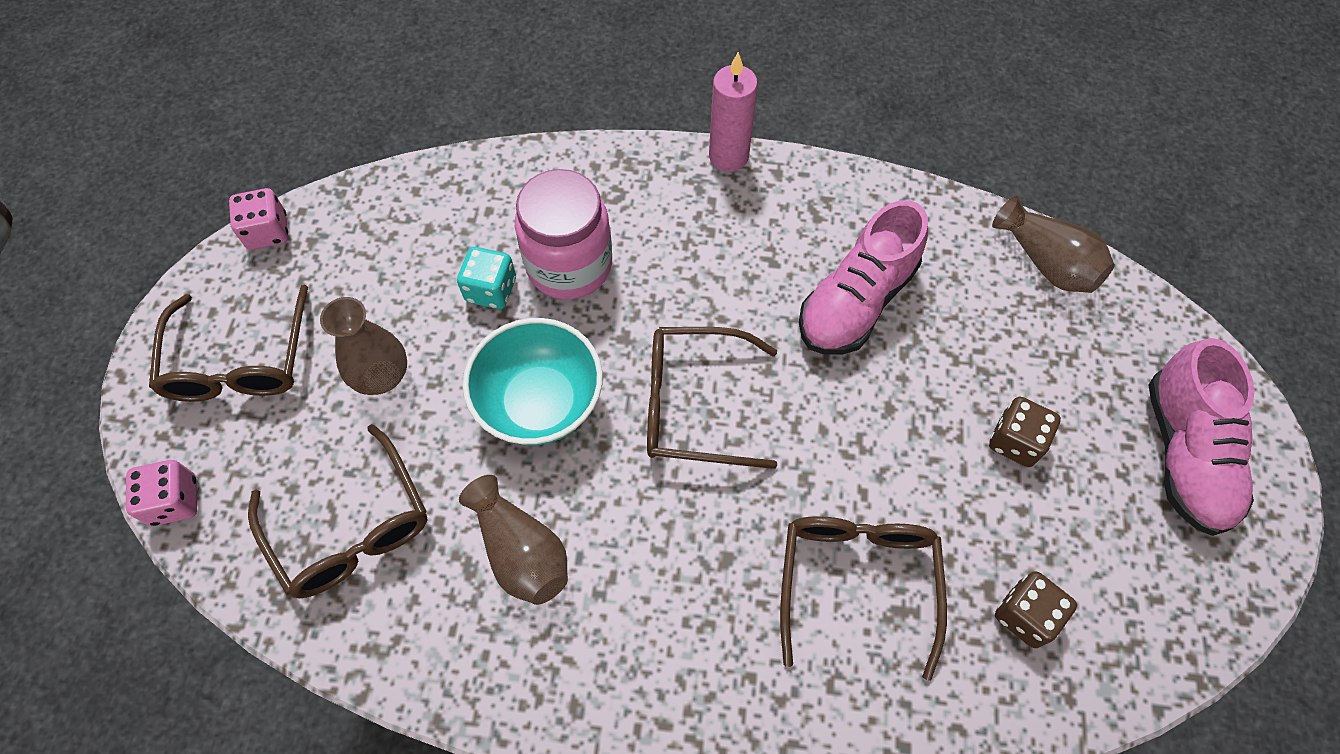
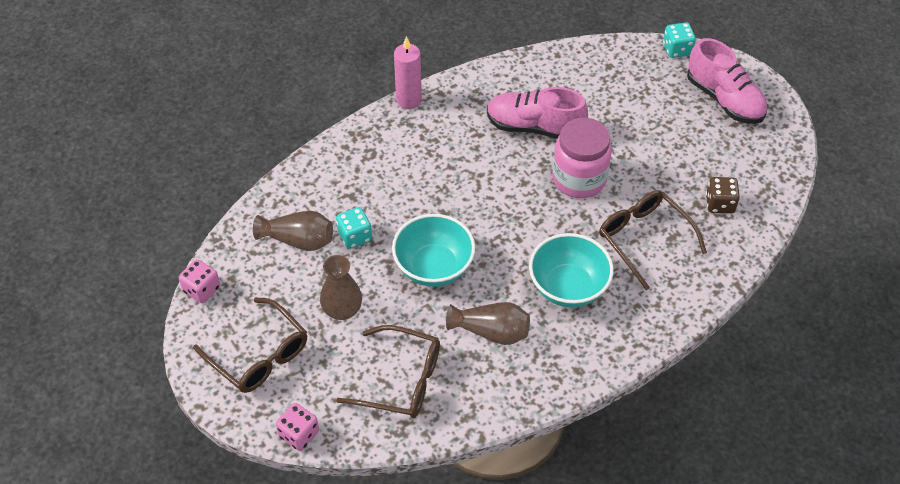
camera: 40 degrees left, 10 degrees down
pink jar [515,169,612,299] -> pink jar moved to [552,118,612,198]
brown glasses [647,327,777,469] -> none
pink shoe [799,200,928,355] -> pink shoe turned 105 degrees clockwise [487,87,588,139]
brown dice [989,397,1061,467] -> none
brown vase [992,196,1115,293] -> brown vase moved to [253,211,333,251]
none -> turquoise bowl [529,233,614,308]
none -> turquoise dice [663,23,696,58]

